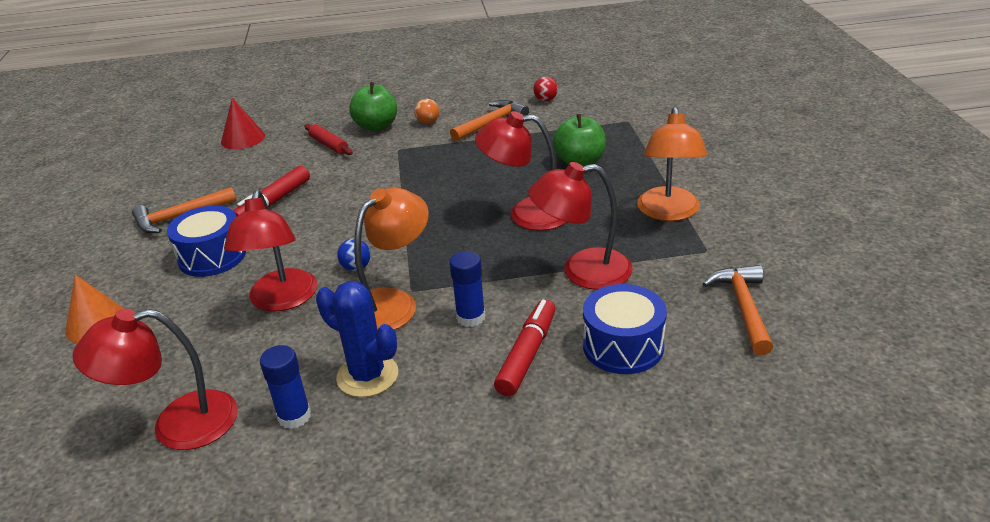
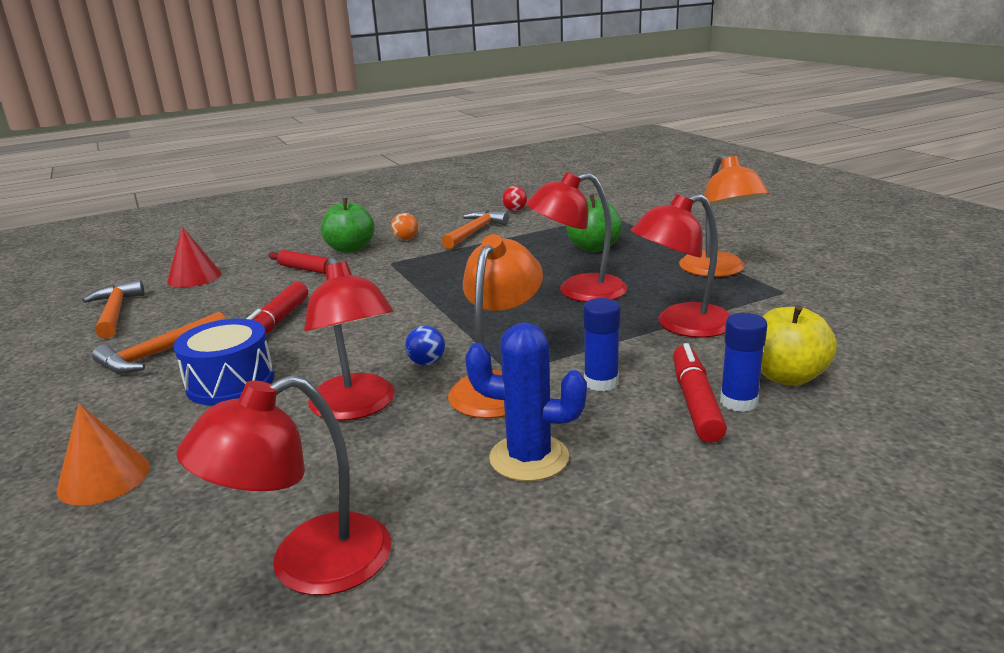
camera: 20 degrees left, 10 degrees down
blue glue stick [260,345,311,429] -> blue glue stick moved to [720,313,767,412]
blue drum [583,284,667,374] -> yellow apple [761,305,837,386]
orange hammer [703,265,773,355] -> orange hammer moved to [82,280,144,339]

